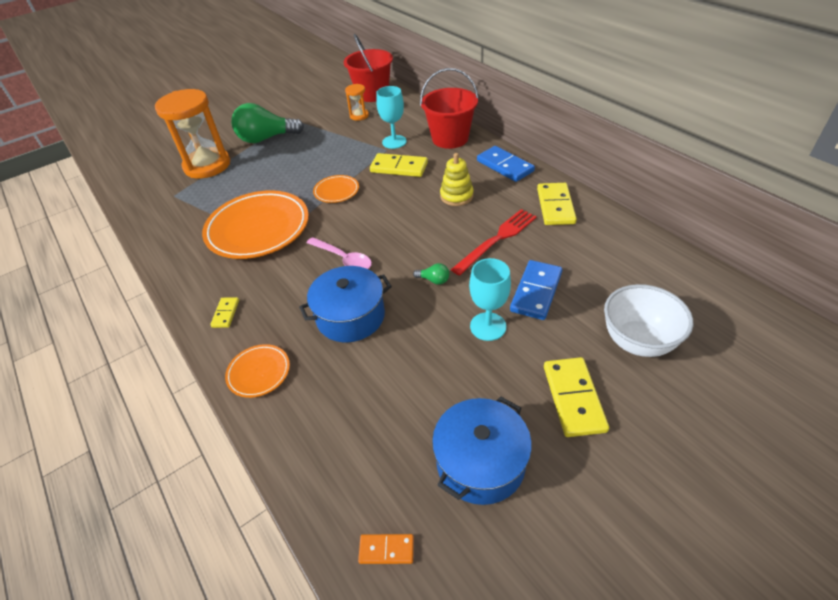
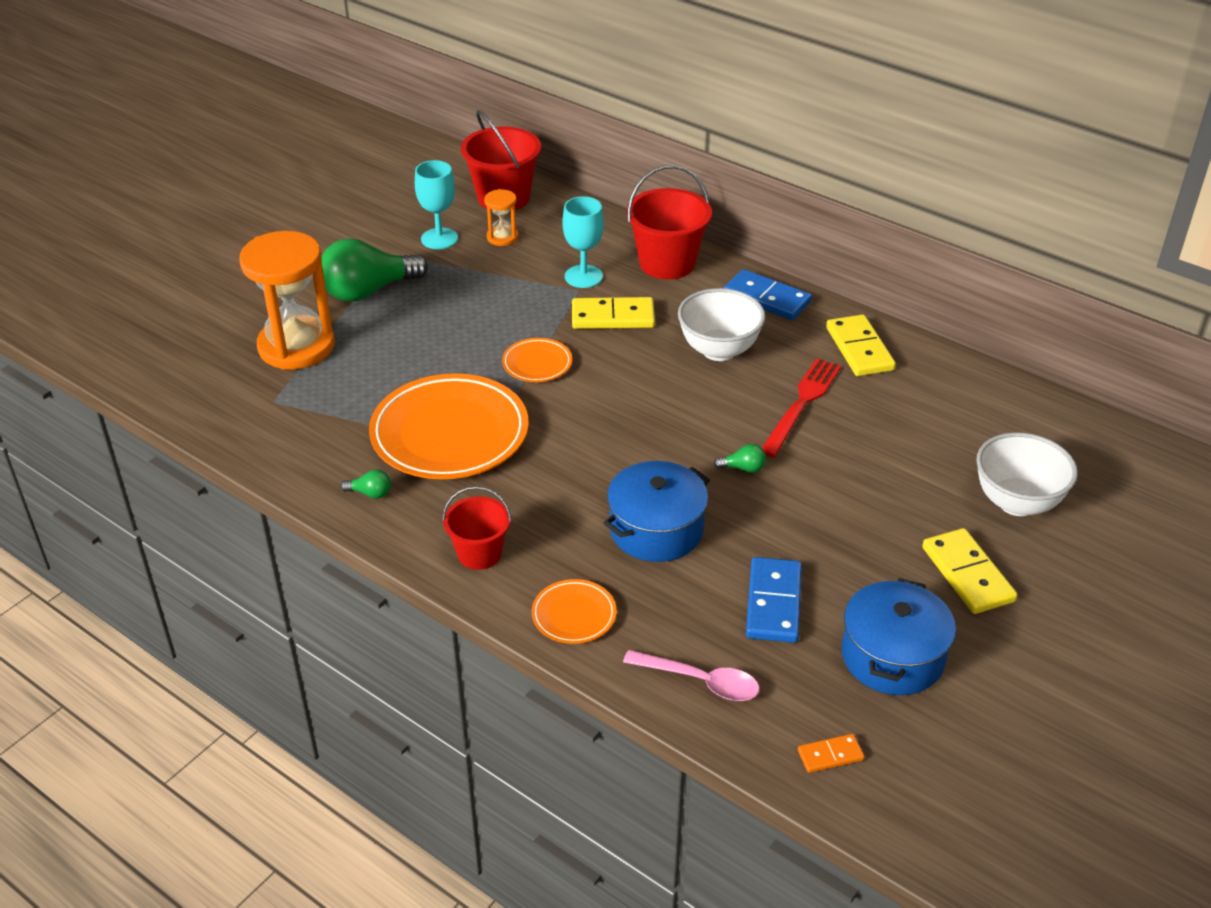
camera: 20 degrees left, 5 degrees down
yellow domino [210,297,239,328] -> red bucket [443,486,512,570]
pink spoon [306,237,372,269] -> pink spoon moved to [623,650,760,701]
yellow stacking toy [440,153,474,206] -> white bowl [678,288,765,361]
turquoise goblet [469,258,511,341] -> turquoise goblet moved to [415,160,458,249]
blue domino [510,260,562,320] -> blue domino moved to [746,557,802,643]
none -> green light bulb [341,469,391,499]

